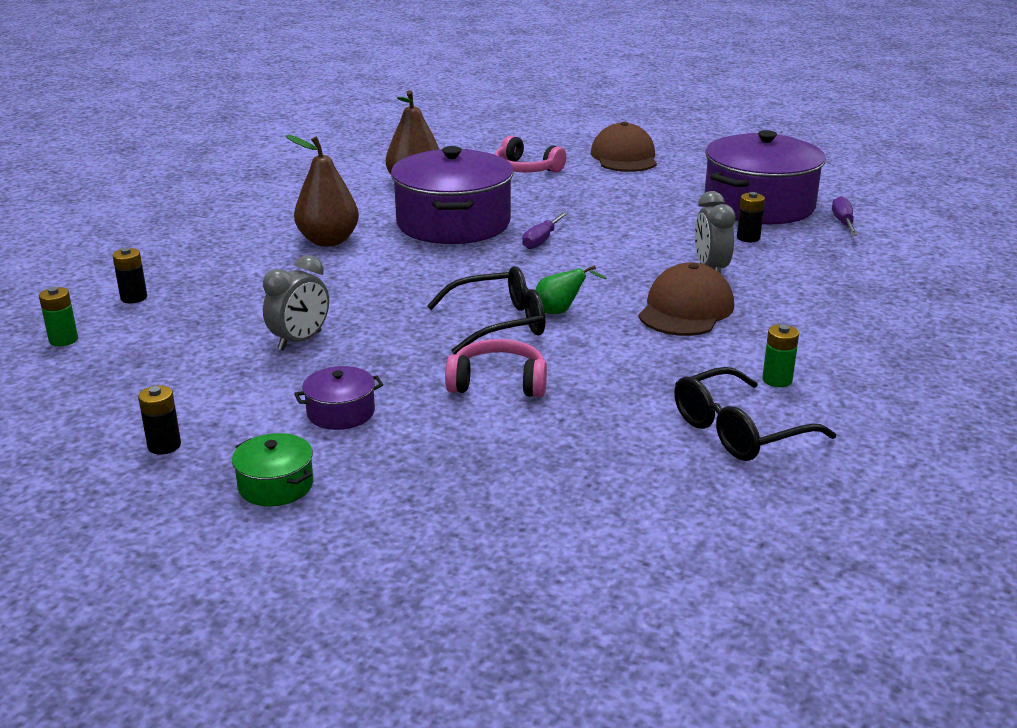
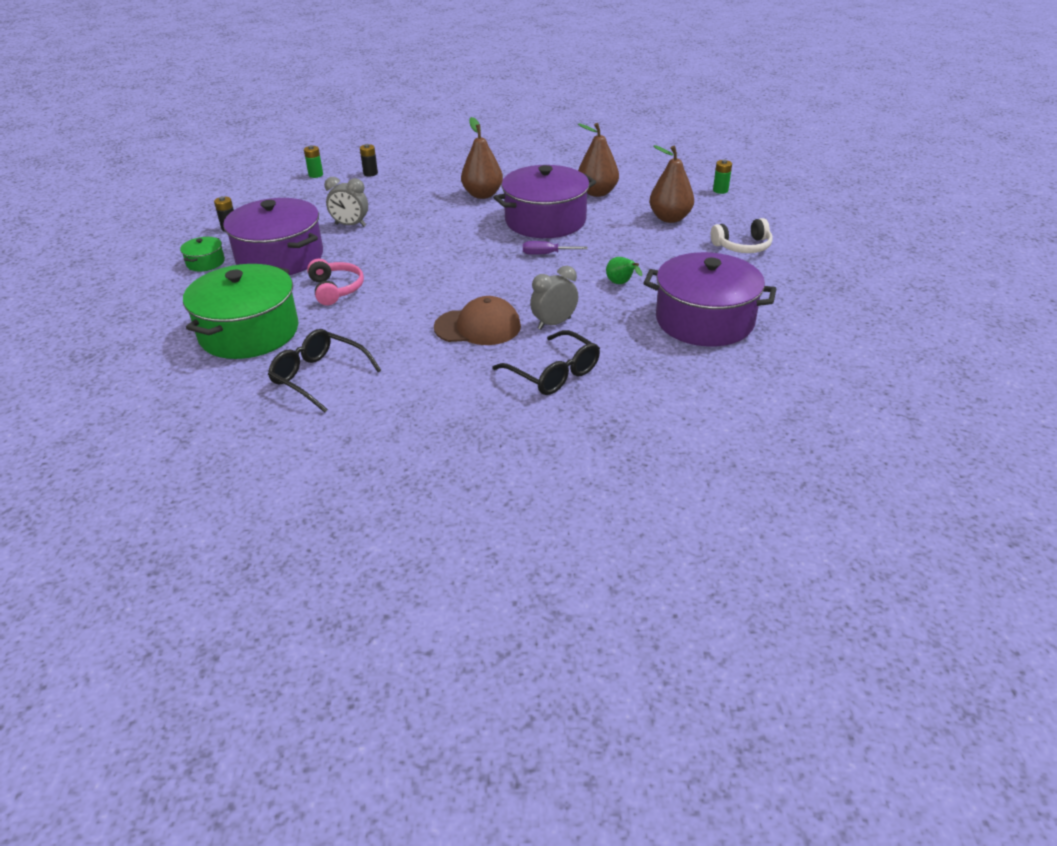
camera: 65 degrees right, 10 degrees up
purple pot [294,366,383,430] -> purple pot [223,198,323,275], size x2.31
black glasses [427,266,546,355] -> black glasses moved to [492,330,600,395]
pink headphones [494,136,566,173] -> brown pear [650,145,694,223]
green pear [535,265,607,314] -> green pear moved to [606,257,642,284]
brown cap [591,122,657,172] -> white headphones [711,218,773,253]
black battery [737,192,765,242] -> none
green battery [762,324,799,387] -> green battery moved to [713,160,732,194]
purple screwdriver [832,196,858,235] -> none
none -> green pot [183,264,298,359]

